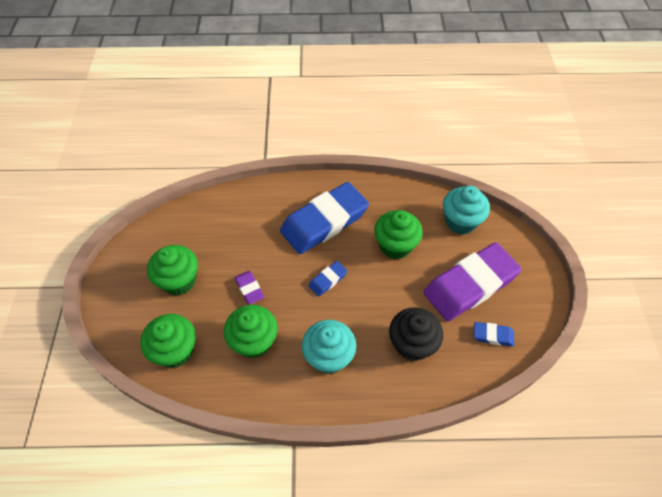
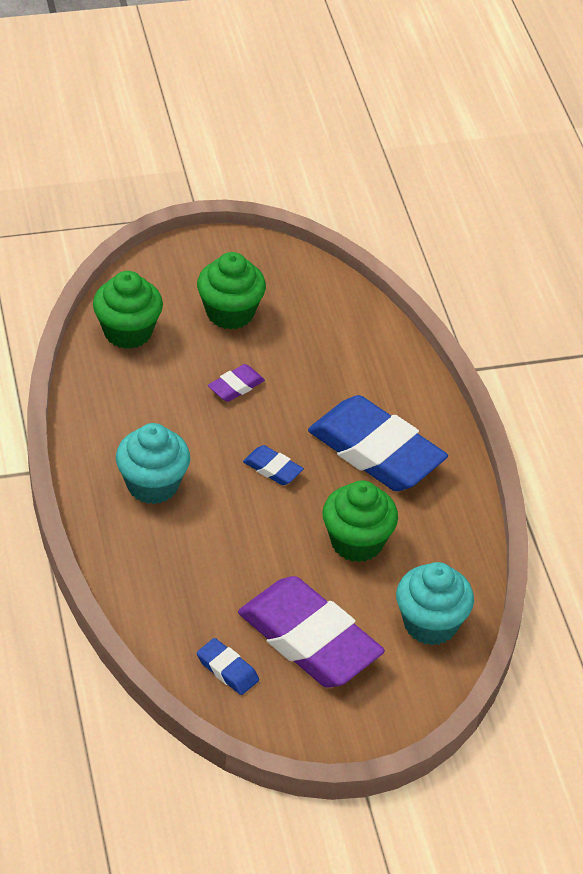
camera: 75 degrees right, 10 degrees down
green cupcake [224,305,278,358] -> none
black cupcake [389,307,443,361] -> none
blue eraser [474,322,514,347] -> blue eraser turned 45 degrees counterclockwise [197,638,259,695]

